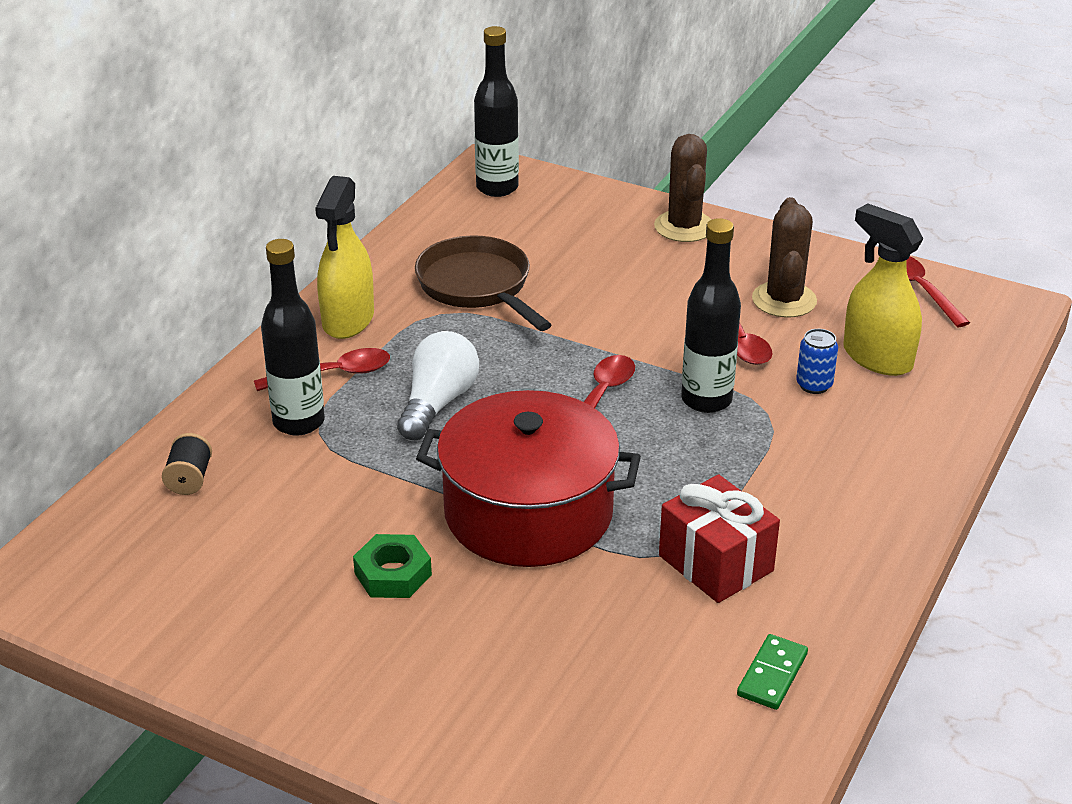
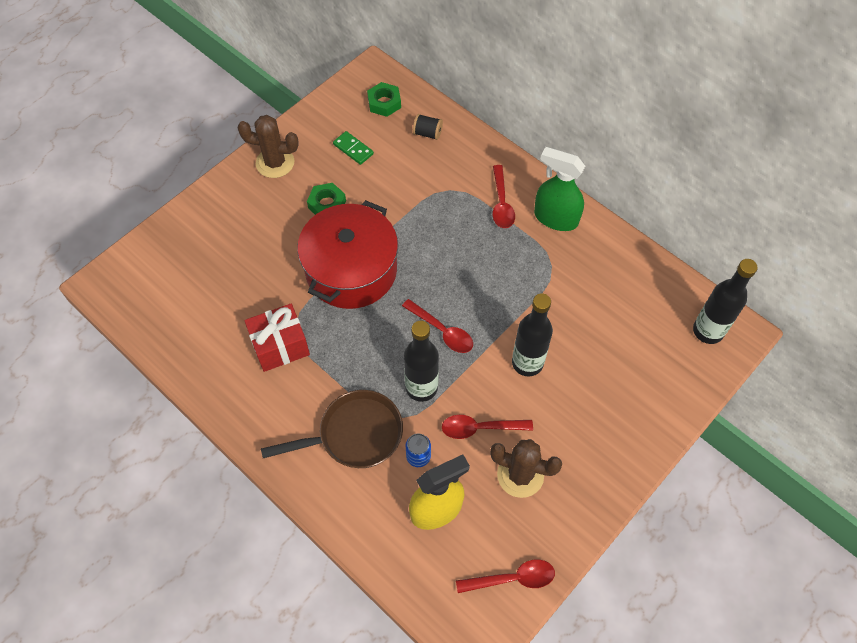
camera: 105 degrees right, 25 degrees up
black bottle [261,239,325,435] -> black bottle moved to [512,293,553,376]
yellow spray bottle [315,176,374,339] -> green spray bottle [534,147,585,231]
white light bulb [397,331,479,440] -> none
brown pan [415,235,552,331] -> brown pan moved to [261,390,403,468]
brown cactus [654,134,712,242] -> brown cactus moved to [238,115,299,178]
green domino [737,634,808,710] -> green domino moved to [333,131,374,165]
none -> green nut [367,82,401,117]

